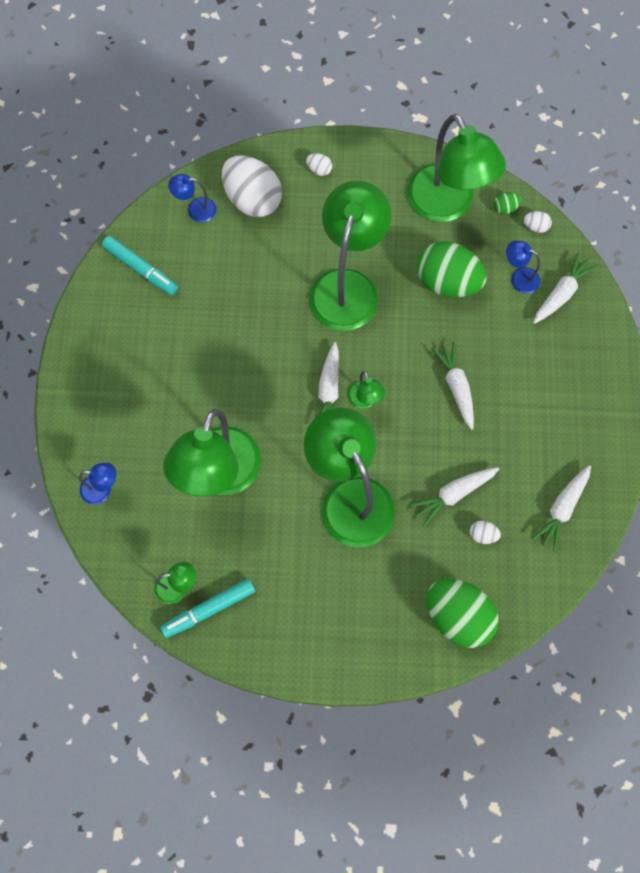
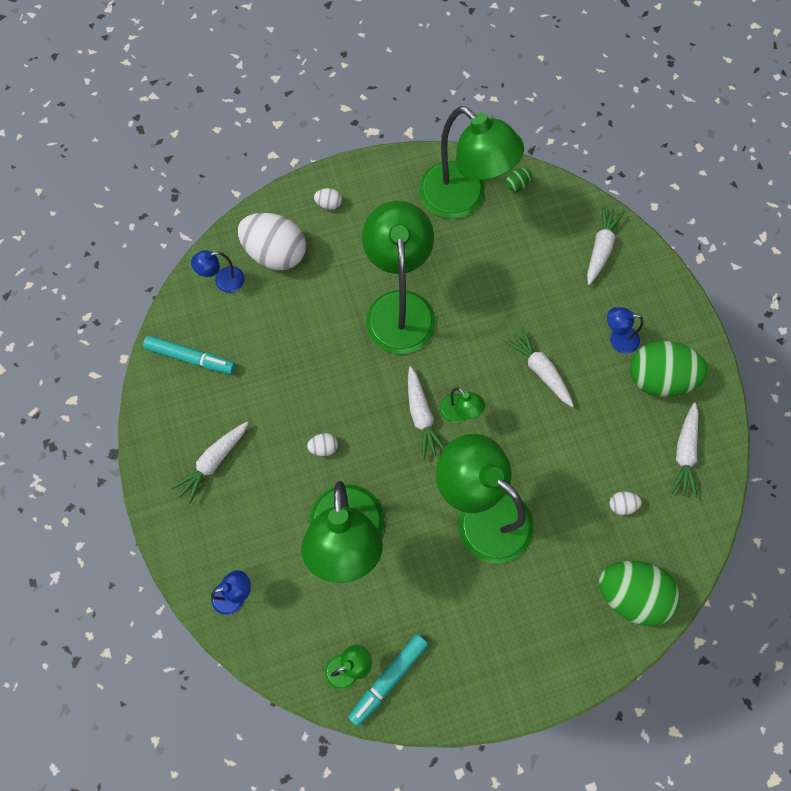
camera: 20 degrees left, 0 degrees up
white carrot [410,467,499,527] -> white carrot moved to [171,422,248,504]
green egg [417,241,487,297] -> green egg moved to [630,341,708,397]
blue lamp [506,240,540,294] -> blue lamp moved to [607,307,644,354]
white egg [524,211,552,233] -> white egg moved to [307,433,338,456]

